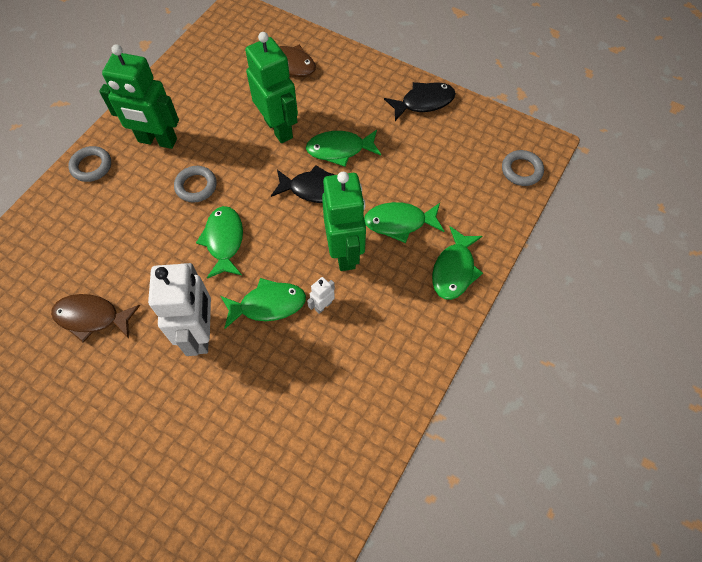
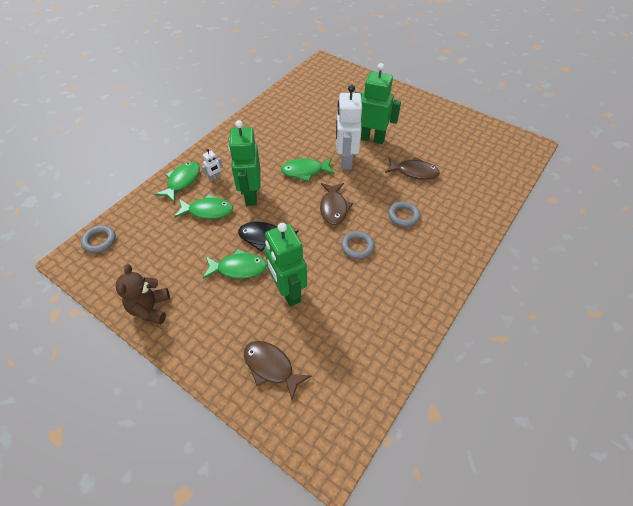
camera: 175 degrees left, 10 degrees down
grey ring [68,146,111,182] -> grey ring moved to [388,201,420,227]
green robot [99,44,179,149] -> green robot moved to [355,63,401,144]
green fish [196,206,243,278] -> brown fish [320,183,353,225]
white robot [307,277,335,314] -> white robot moved to [202,149,223,181]
black fish [384,82,456,121] -> brown teddy bear [115,264,170,324]

